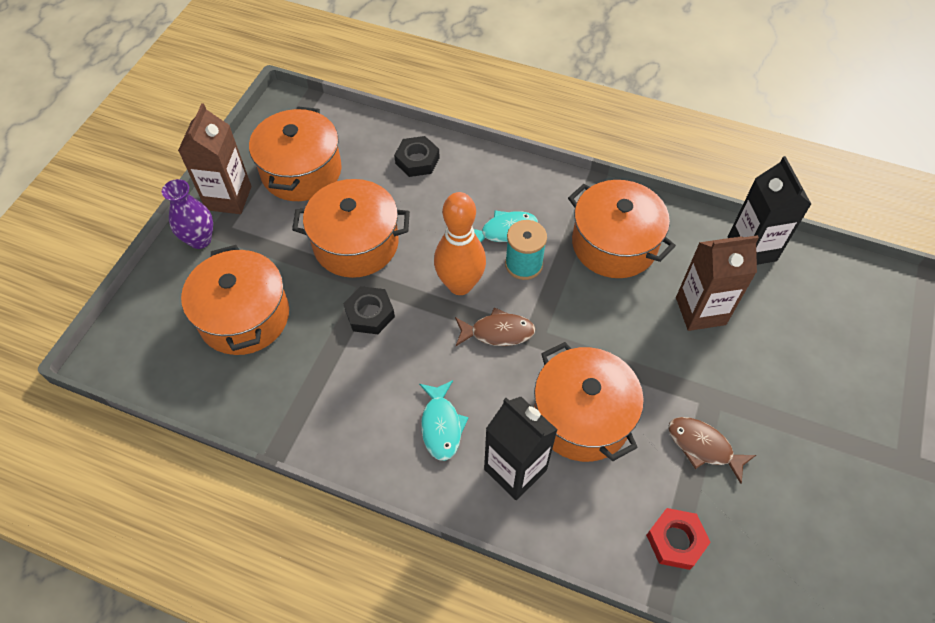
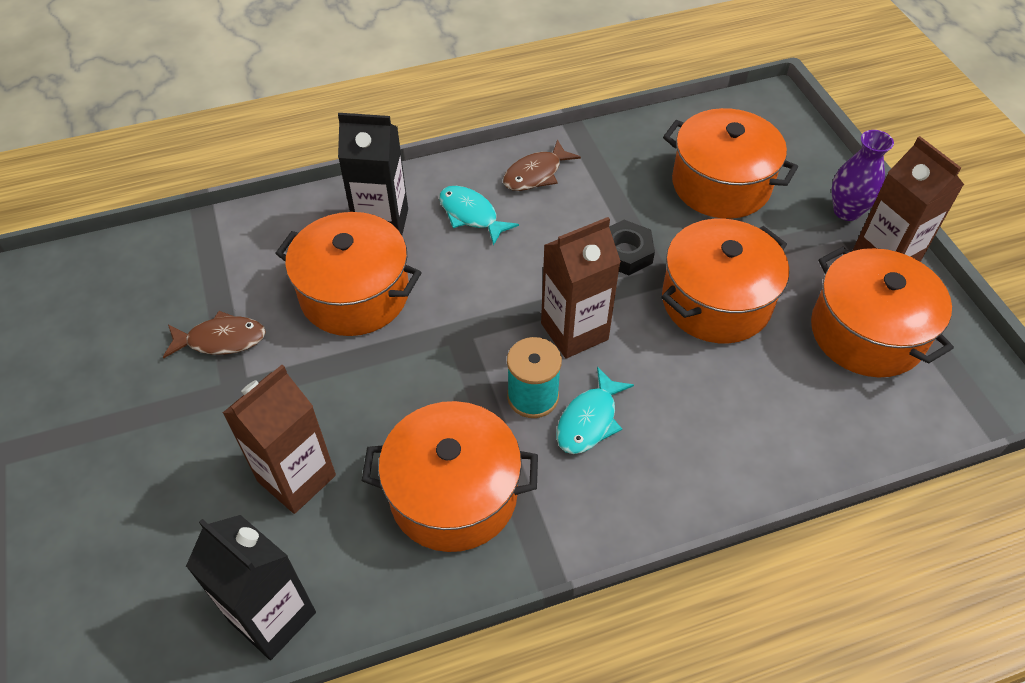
camera: 140 degrees right, 5 degrees down
black nut [394,136,440,177] -> none
orange bowling pin [434,192,486,295] -> brown carton [541,217,621,359]
brown fish [455,307,535,346] -> brown fish moved to [503,140,581,191]
red nut [646,508,711,570] -> none

